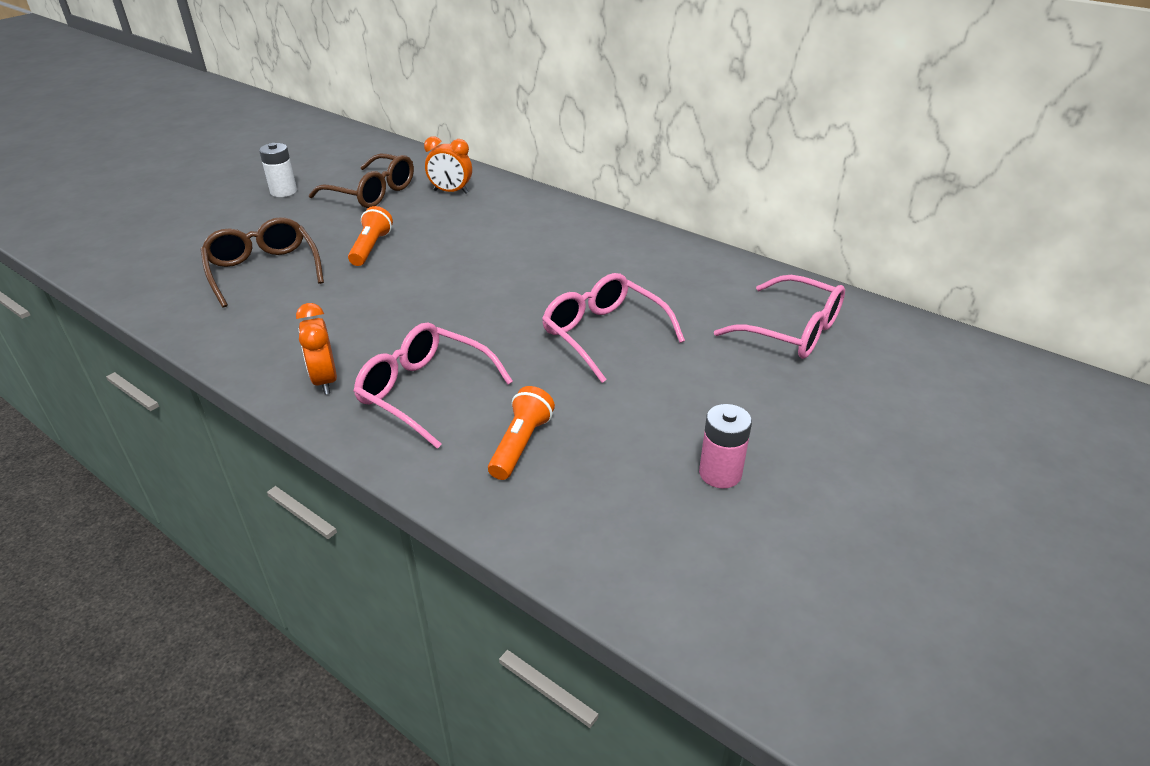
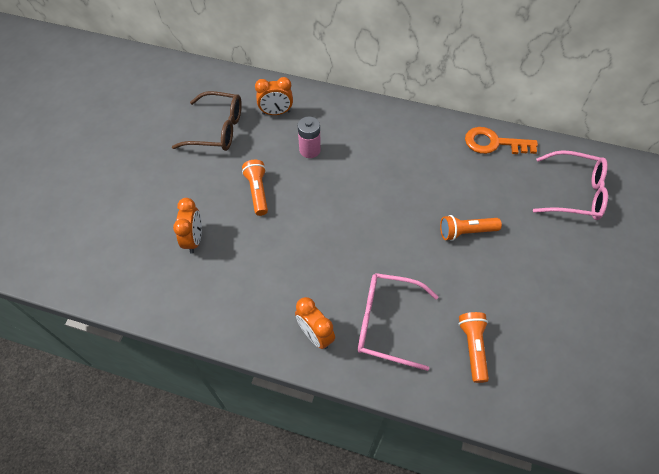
camera: 20 degrees left, 20 degrees up
brown glasses [201,217,324,308] -> orange clock [173,198,202,254]
white battery [259,143,297,197] -> none
pink glasses [542,273,685,383] -> orange flashlight [440,215,502,241]
pink battery [699,404,752,489] -> pink battery moved to [298,116,321,158]
none -> orange key [465,127,538,154]

